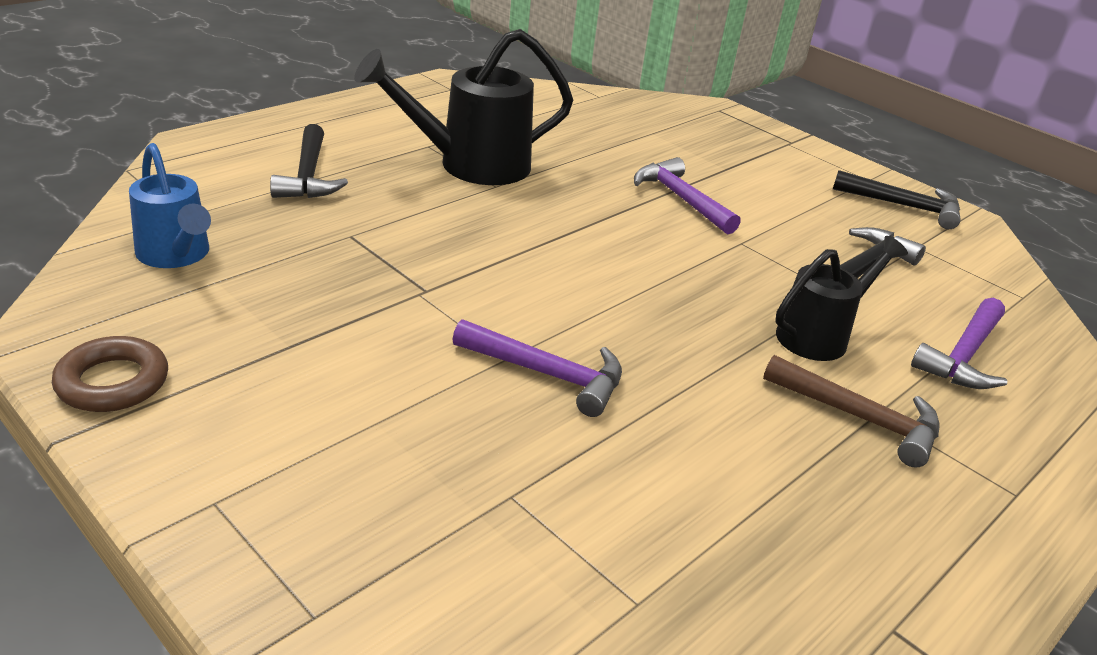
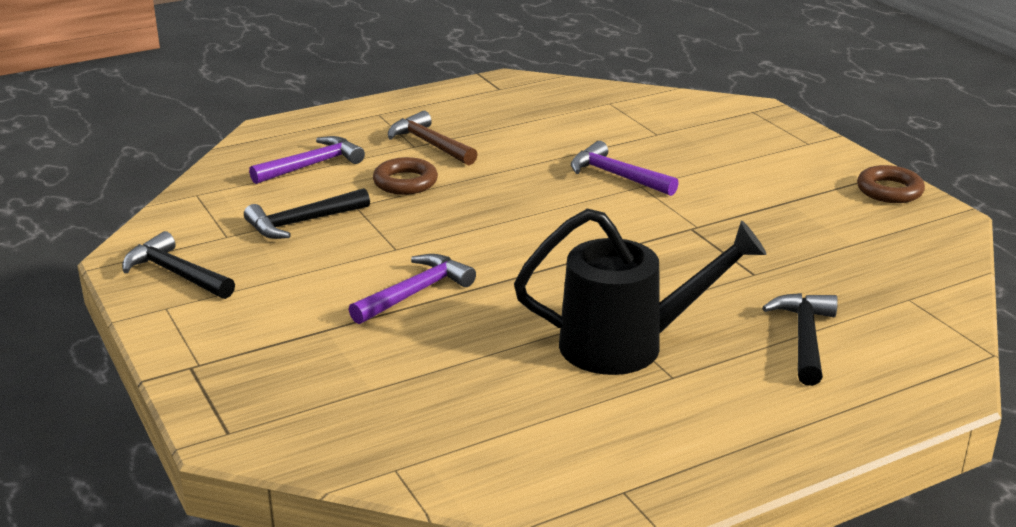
camera: 160 degrees left, 5 degrees down
blue watering can [129,143,211,268] -> none
purple hammer [634,157,741,235] -> purple hammer turned 120 degrees counterclockwise [349,254,476,324]
black watering can [775,236,908,361] -> brown ring [373,157,438,195]

